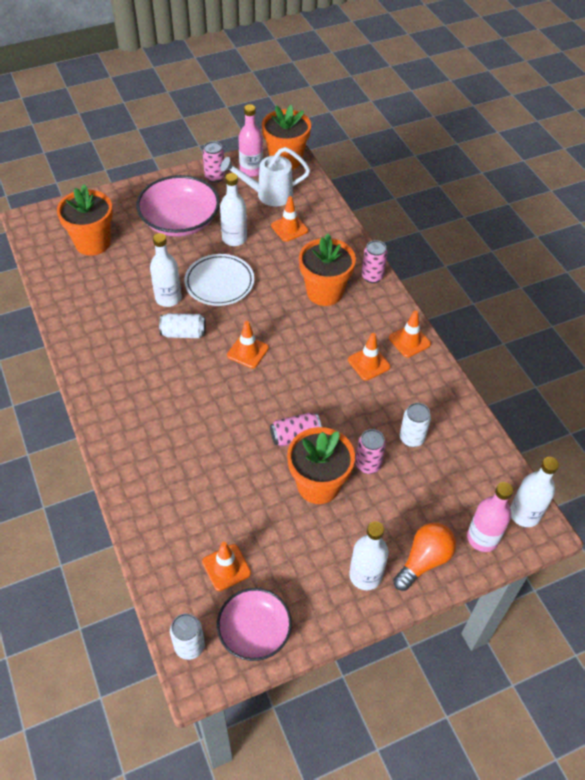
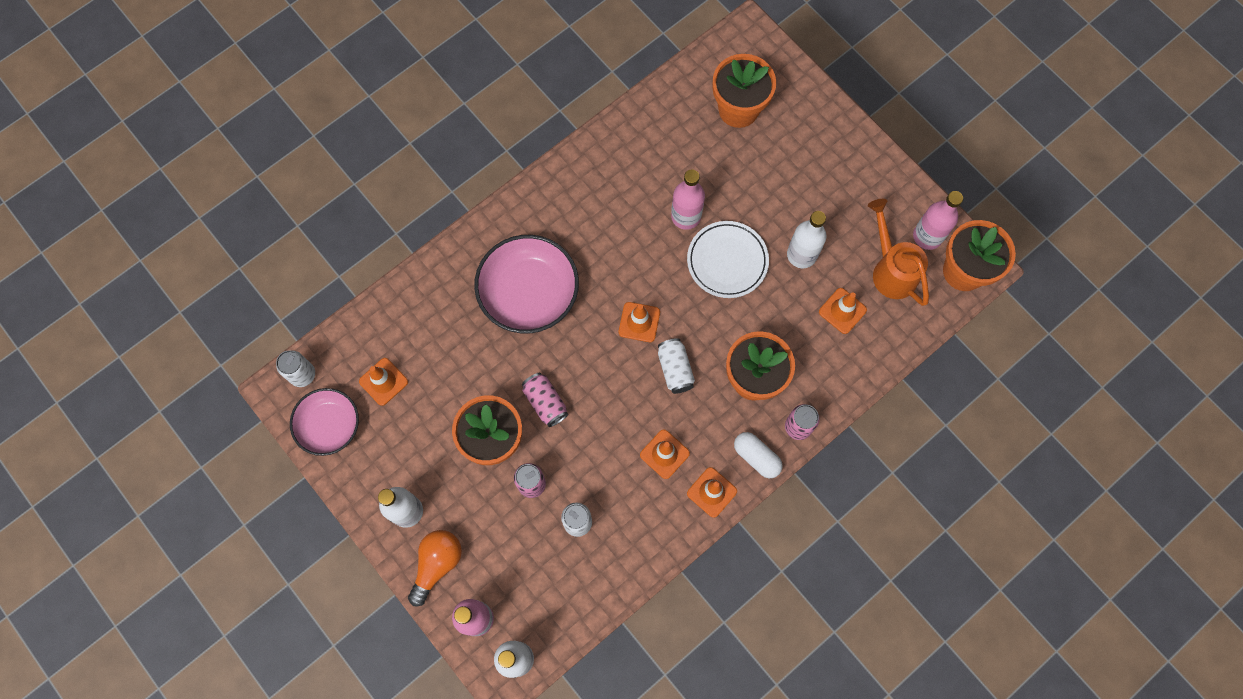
camera: 75 degrees right, 20 degrees up
pink bowl [136,175,220,237] -> pink bowl moved to [474,235,579,333]
white bottle [150,233,182,307] -> pink bottle [671,169,705,230]
white can [159,313,206,338] -> white can moved to [658,338,695,394]
pink can [203,141,225,183] -> none
white watering can [220,147,310,206] -> orange watering can [868,199,929,306]
orange light bulb [393,522,456,591] -> orange light bulb turned 90 degrees counterclockwise [408,530,462,607]
none -> white capsule [734,432,783,478]

